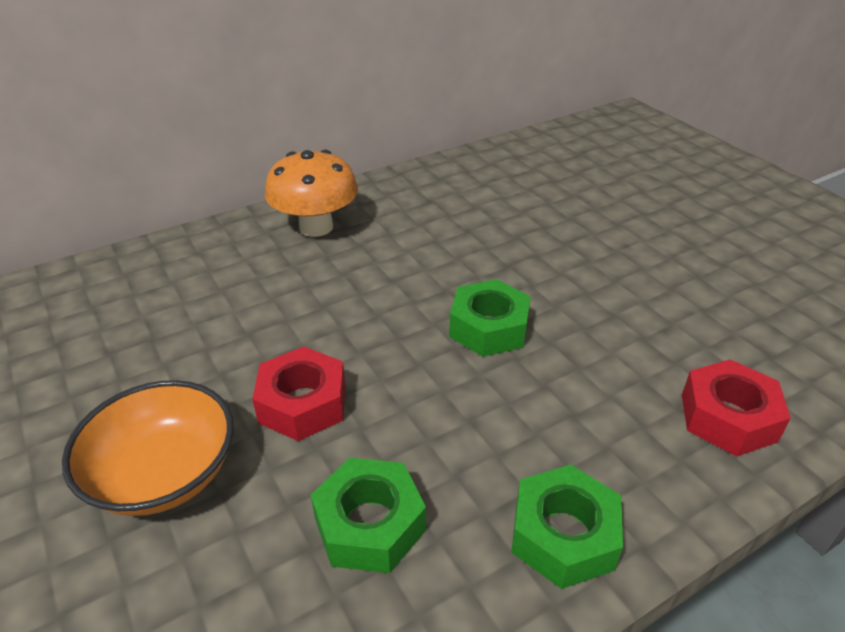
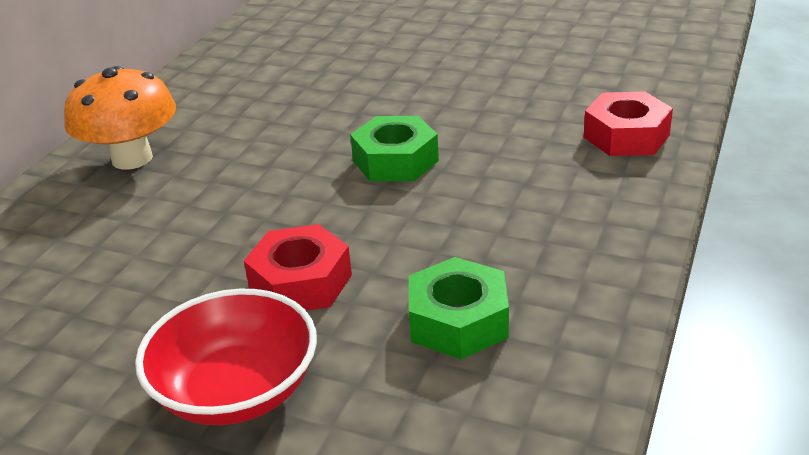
camera: 35 degrees left, 5 degrees down
orange bowl [62,380,234,516] -> red bowl [135,289,317,425]
green nut [511,465,623,589] -> none

